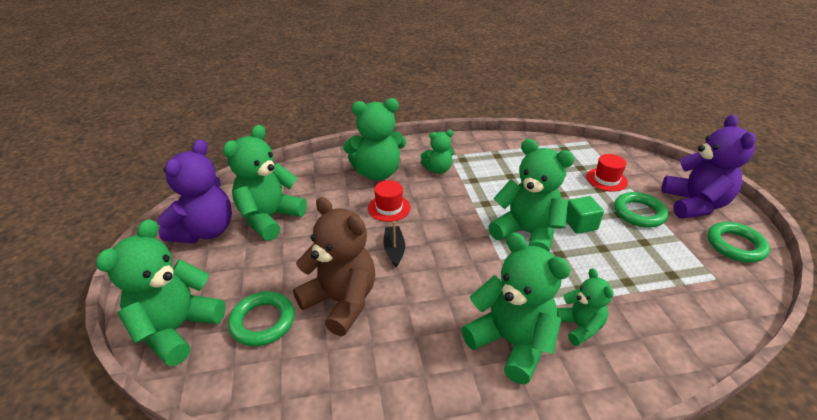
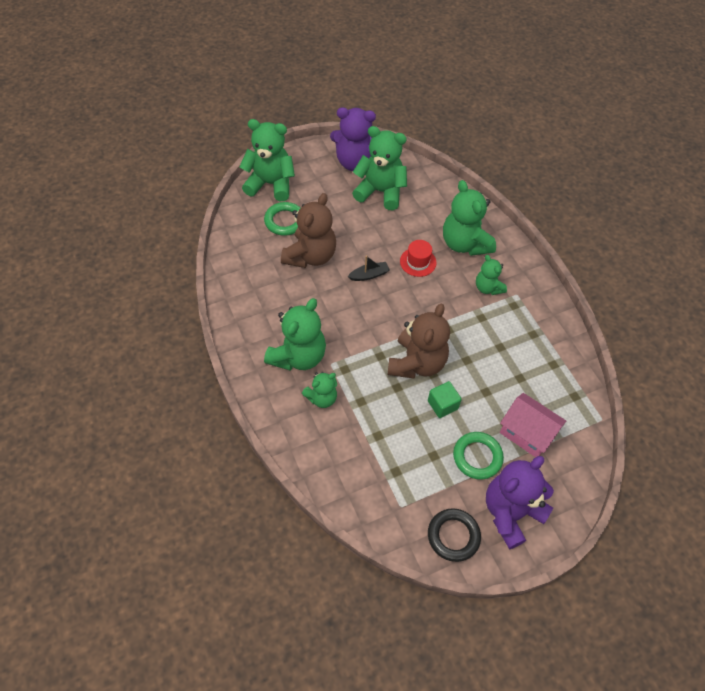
camera: 75 degrees right, 20 degrees up
green teddy bear [488,139,575,252] -> brown teddy bear [388,304,450,379]
red hat [586,154,628,192] -> pink house [500,393,566,457]
purple teddy bear [661,115,756,218] -> purple teddy bear turned 150 degrees clockwise [486,456,554,549]
green ring [707,222,770,262] -> black ring [428,508,481,562]

